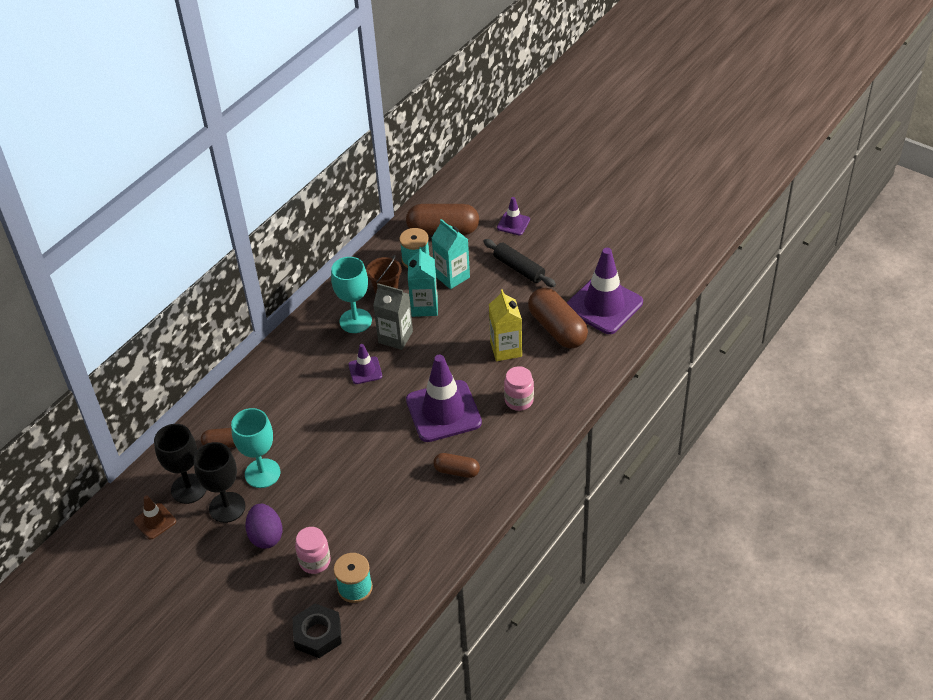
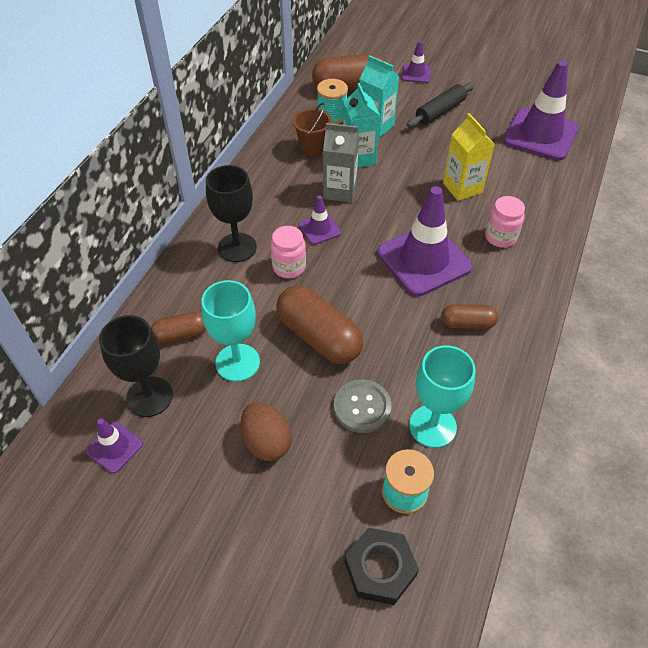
camera: 15 degrees left, 5 degrees up
brown traffic cone [134,495,176,539] -> purple traffic cone [86,418,143,473]
black goblet [194,442,246,523] -> black goblet moved to [206,165,257,262]
purple egg [245,504,283,549] -> brown egg [241,402,292,461]
pink jar [295,527,331,574] -> pink jar moved to [270,226,306,278]
turquoise goblet [331,257,372,333] -> turquoise goblet moved to [409,345,476,448]
black rolling pin [483,239,556,287] -> black rolling pin turned 75 degrees counterclockwise [407,82,475,128]
brown capsule [528,288,588,349] -> brown capsule moved to [276,285,363,364]
none -> grey button [334,379,391,433]

